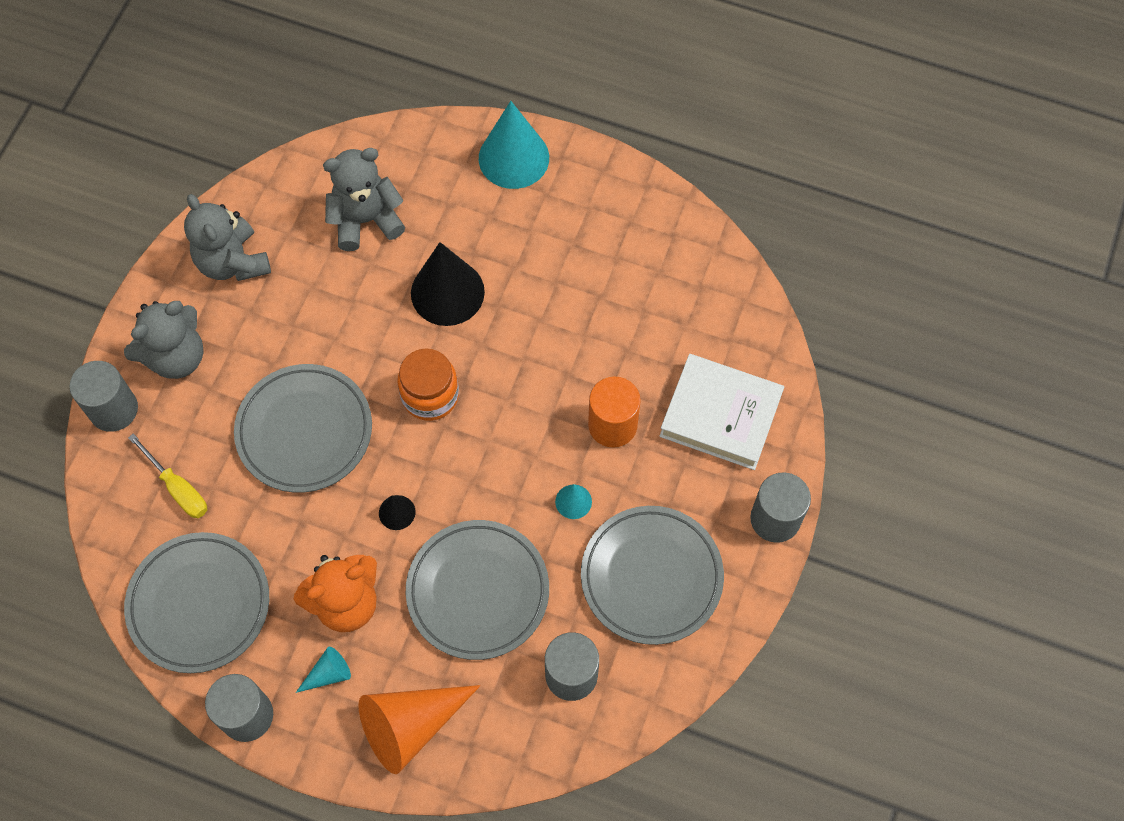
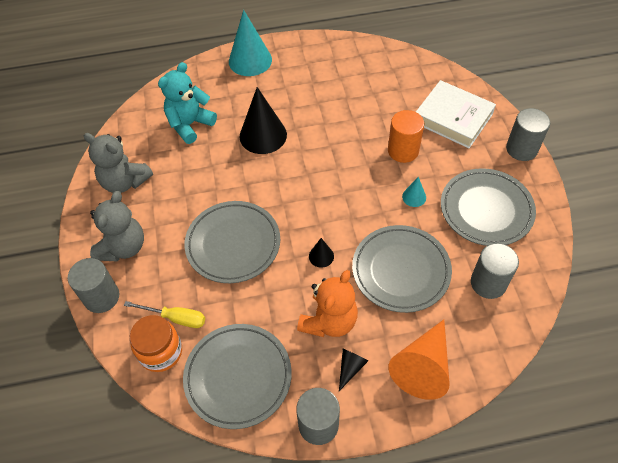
camera: 30 degrees left, 10 degrees down
turquoise cone [296,647,351,693] -> black cone [339,349,368,391]
grey teddy bear [323,148,405,251] -> turquoise teddy bear [158,62,217,144]
orange jar [397,348,459,421] -> orange jar moved to [130,315,182,372]
white book [659,354,784,470] -> white book turned 45 degrees clockwise [416,80,496,148]

